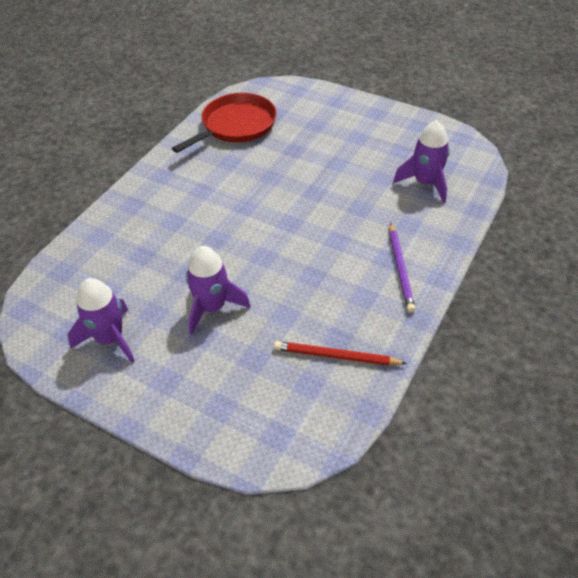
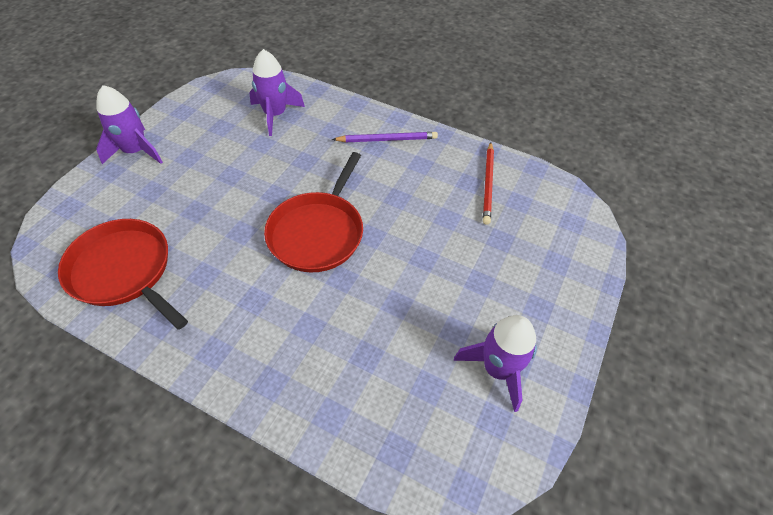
camera: 95 degrees left, 5 degrees up
purple rocket [186,246,251,335] -> purple rocket moved to [96,85,163,164]
none -> red pan [264,152,363,272]

